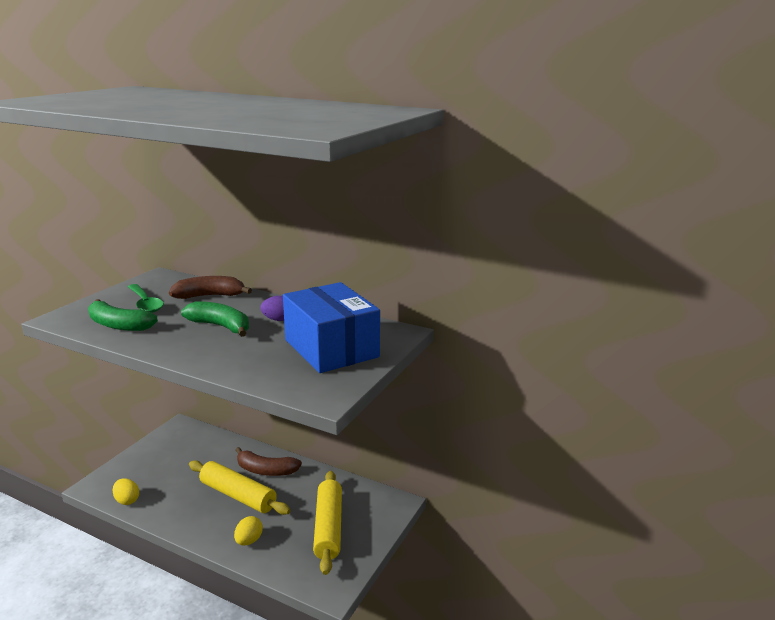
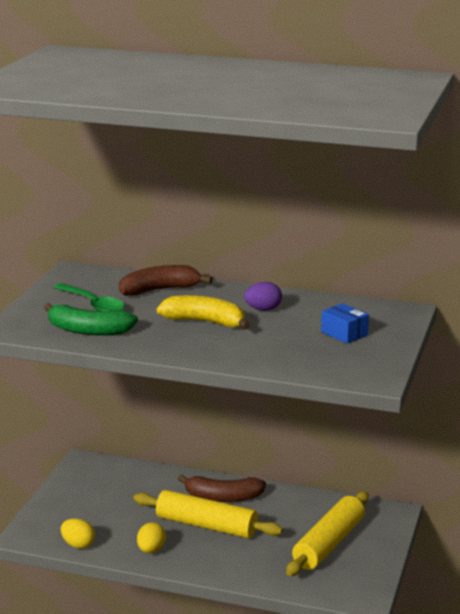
camera: 10 degrees left, 0 degrees up
green banana [181,301,249,337] -> yellow banana [156,295,250,330]
yellow egg [234,516,263,546] -> yellow egg moved to [137,522,166,553]
blue box [283,282,380,373] -> blue box [321,303,369,344], size x0.42
yellow rolling pin [313,471,342,575] -> yellow rolling pin turned 45 degrees clockwise [286,492,369,576]

